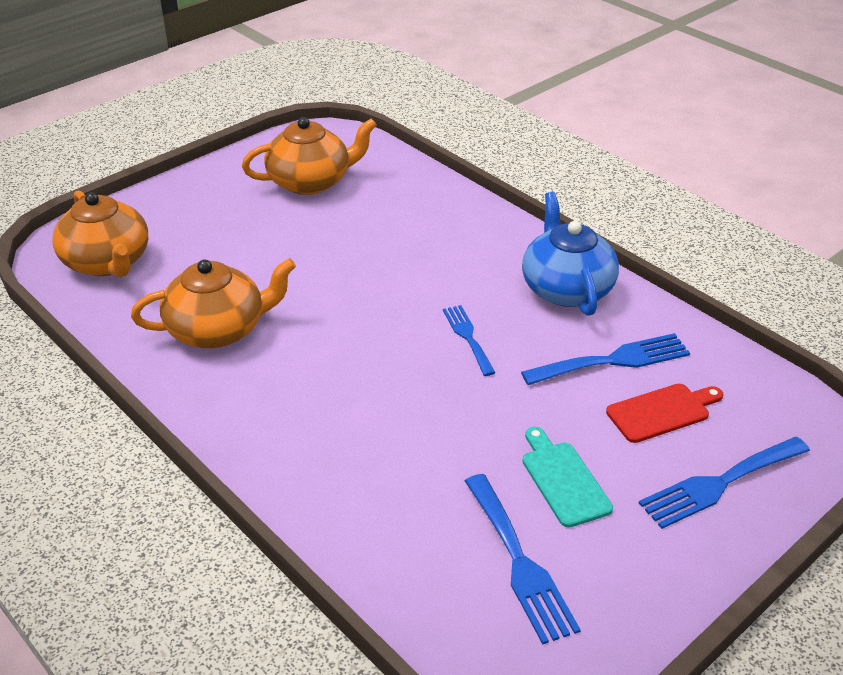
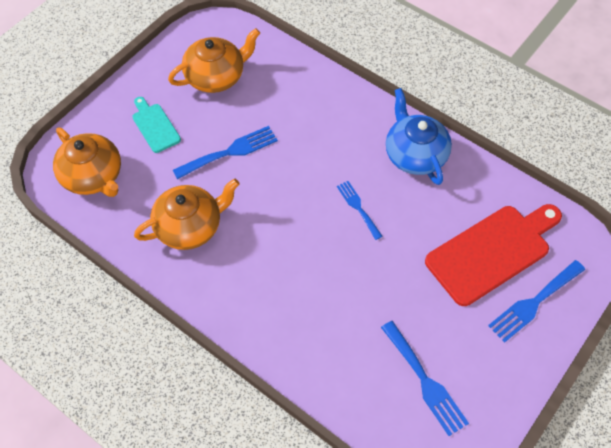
camera: 10 degrees left, 20 degrees up
blue fork [521,333,690,385] -> blue fork moved to [173,126,278,179]
turquoise cutting board [522,427,613,528] -> turquoise cutting board moved to [132,97,181,153]
red cutting board [606,384,723,443] -> red cutting board [425,204,562,306], size x1.94

